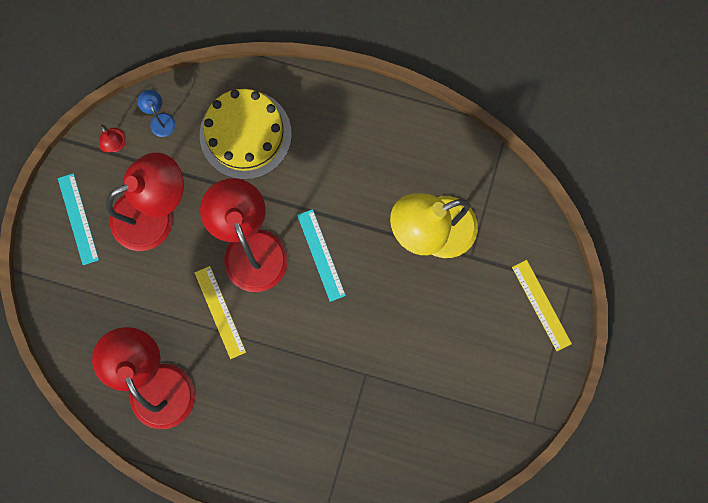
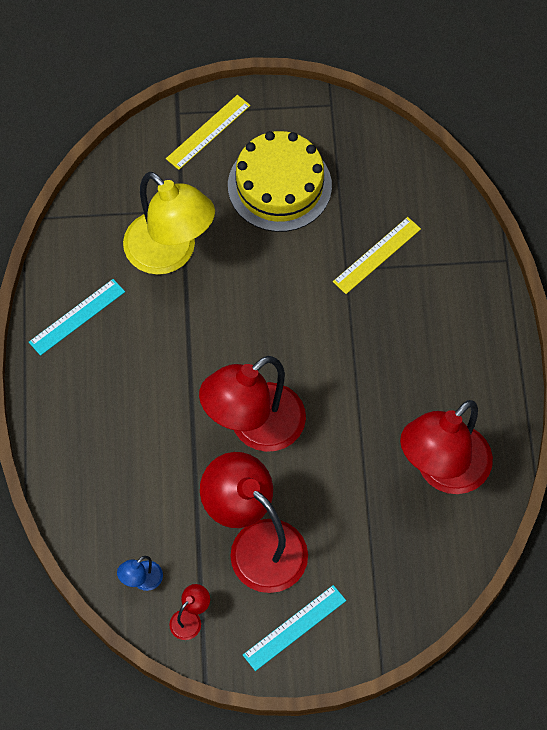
camera: 110 degrees left, 15 degrees down
yellow ruler [195,266,246,359] -> yellow ruler moved to [333,217,421,294]
yellow cake [200,89,292,180] -> yellow cake moved to [228,131,332,232]
turquoise ruler [297,209,346,302] -> turquoise ruler moved to [29,279,125,356]

